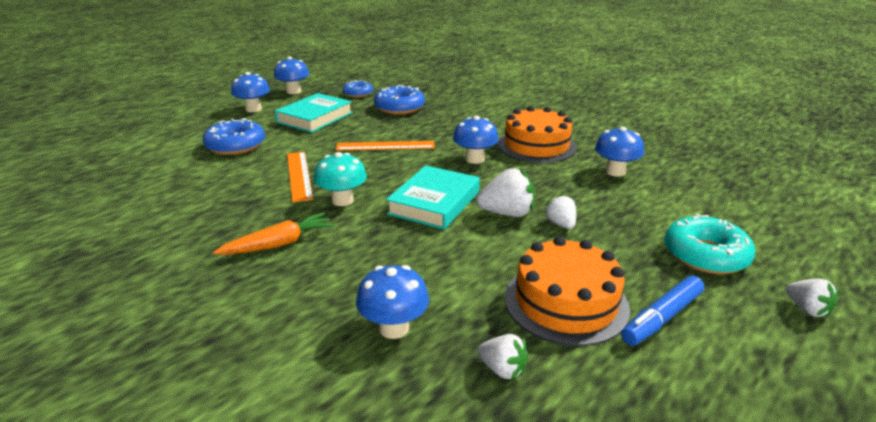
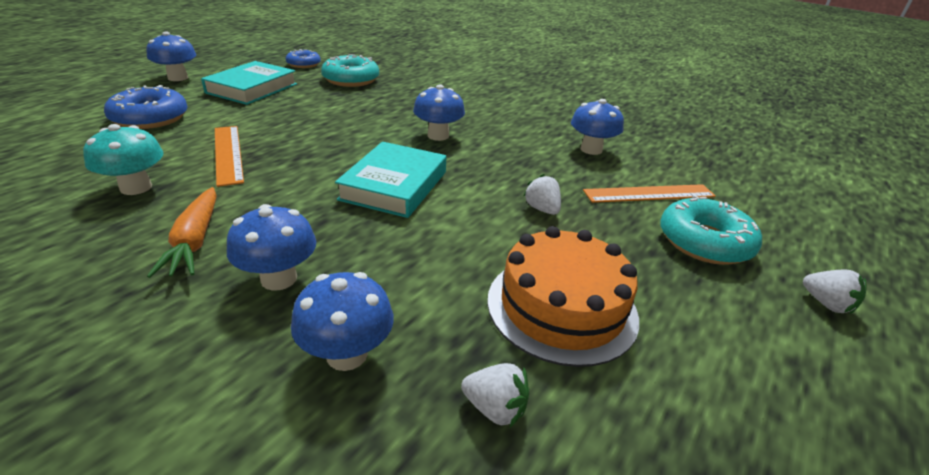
camera: 10 degrees left, 5 degrees up
orange carrot [213,212,335,255] -> orange carrot turned 120 degrees clockwise [147,187,217,278]
blue mushroom [274,56,309,94] -> blue mushroom moved to [227,204,316,291]
turquoise mushroom [314,152,367,206] -> turquoise mushroom moved to [83,124,164,195]
orange ruler [336,141,435,151] -> orange ruler moved to [583,184,716,203]
blue donut [374,85,425,115] -> turquoise donut [321,54,379,87]
white strawberry [476,168,535,217] -> none
orange cake [498,106,577,163] -> none
blue marker [621,275,704,346] -> none

